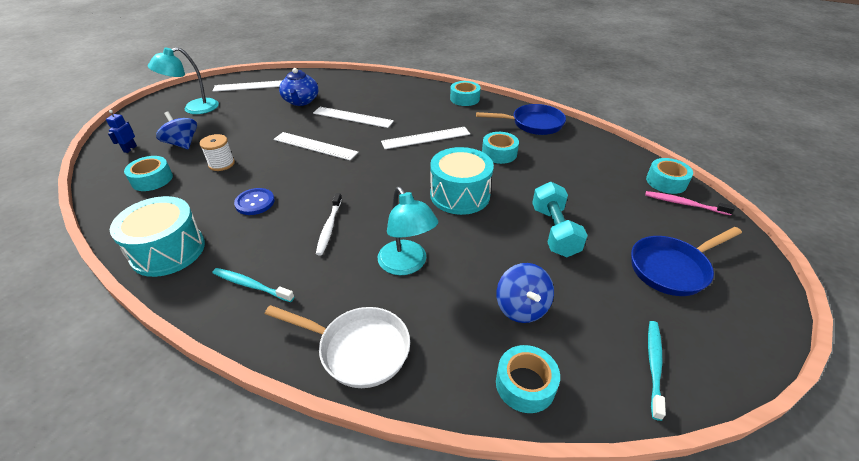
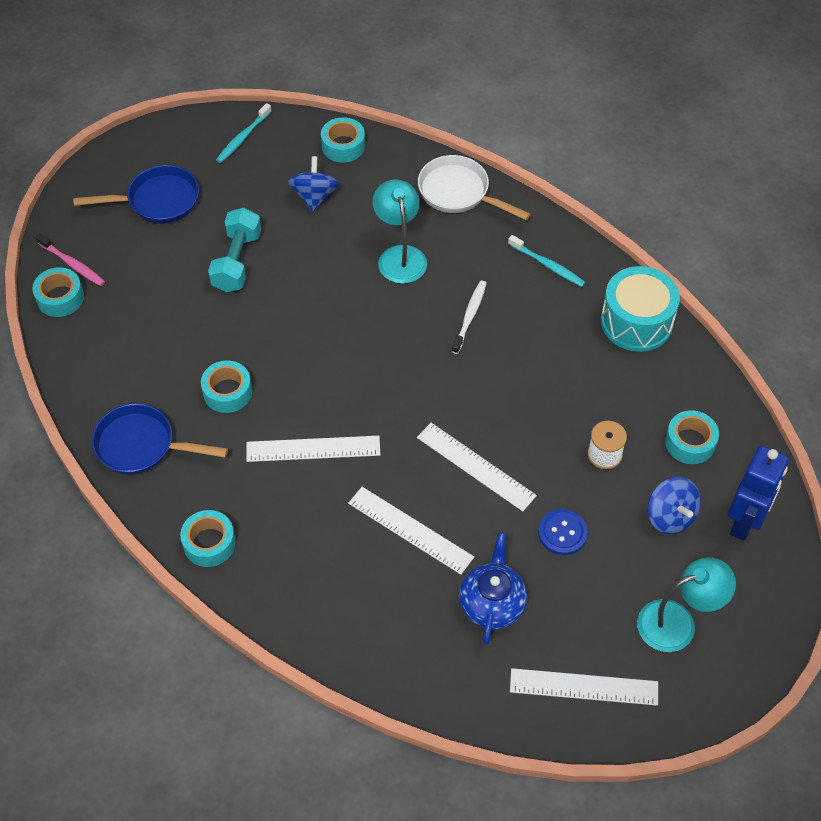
camera: 165 degrees left, 15 degrees up
blue robot [106,110,137,153] -> blue robot [728,445,789,541], size x2.12
blue button [234,188,275,215] -> blue button moved to [538,509,588,555]
turquoise drum [430,147,494,215] -> none

